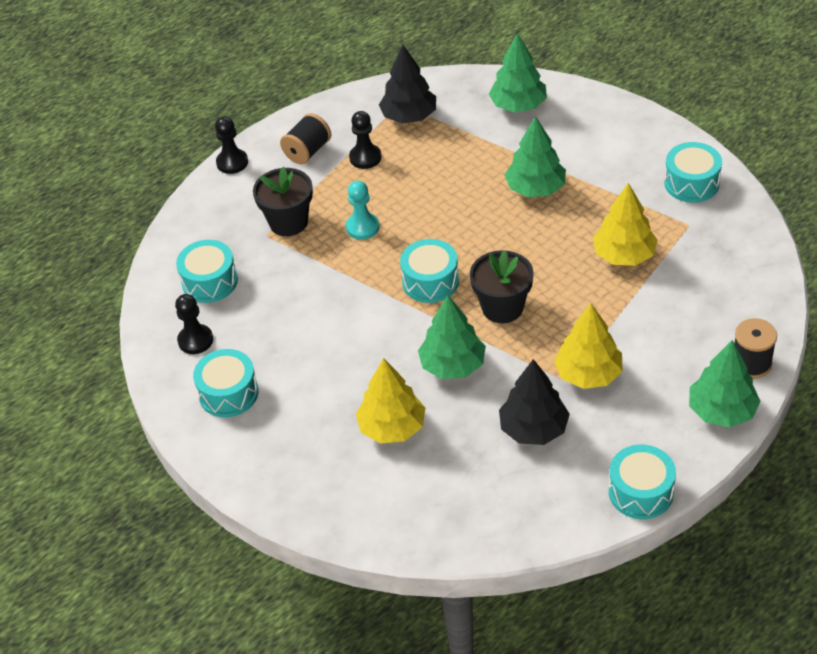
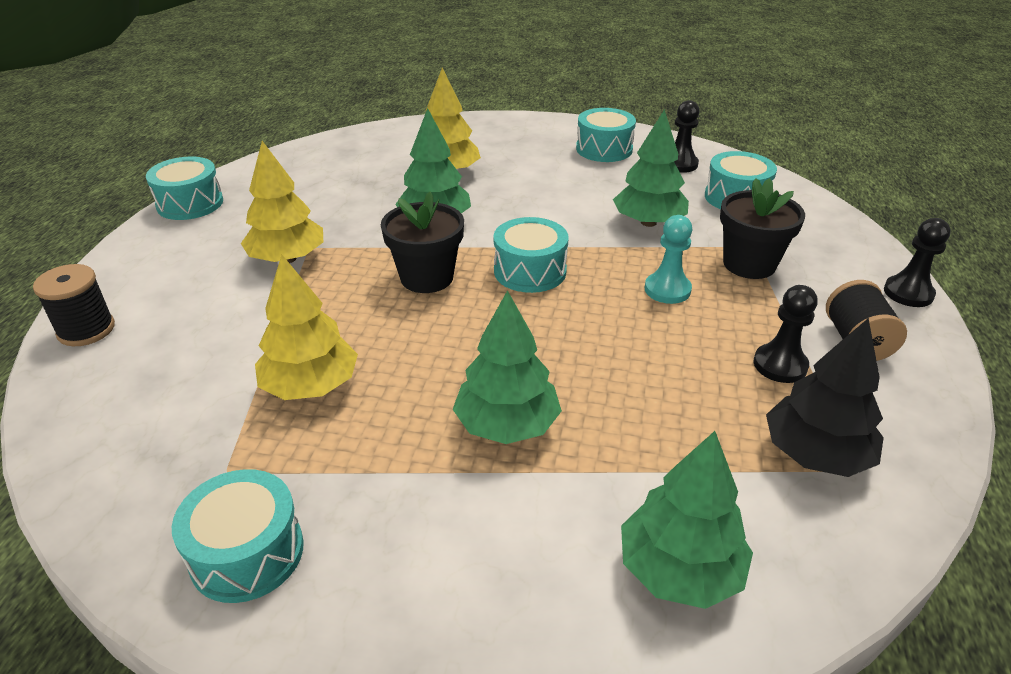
camera: 140 degrees right, 10 degrees down
black tree [499,359,570,445] -> none
green tree [689,340,761,428] -> green tree moved to [613,109,689,227]

